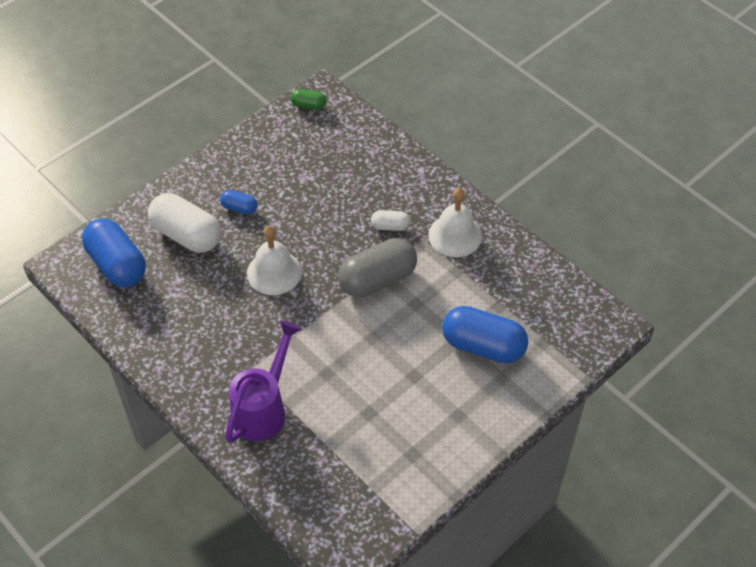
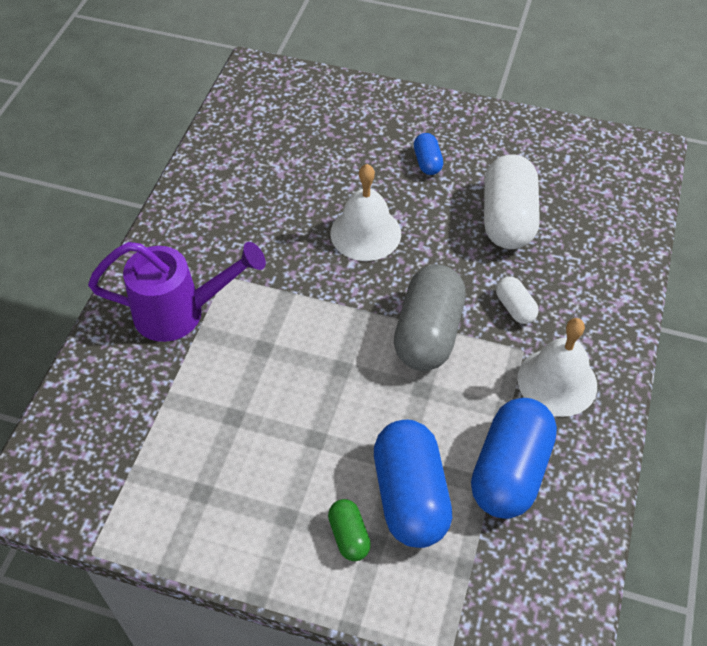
camera: 60 degrees right, 0 degrees up
blue capsule [82,218,146,287] -> blue capsule moved to [471,398,557,519]
white capsule [148,193,221,253] -> white capsule moved to [484,154,540,249]
green capsule [291,89,327,110] -> green capsule moved to [328,499,371,561]
grey capsule [338,238,417,297] -> grey capsule turned 75 degrees clockwise [394,264,466,371]

